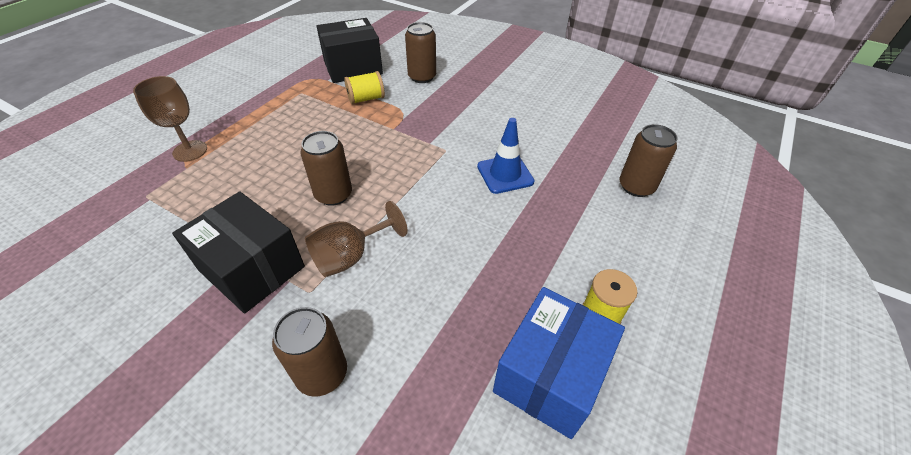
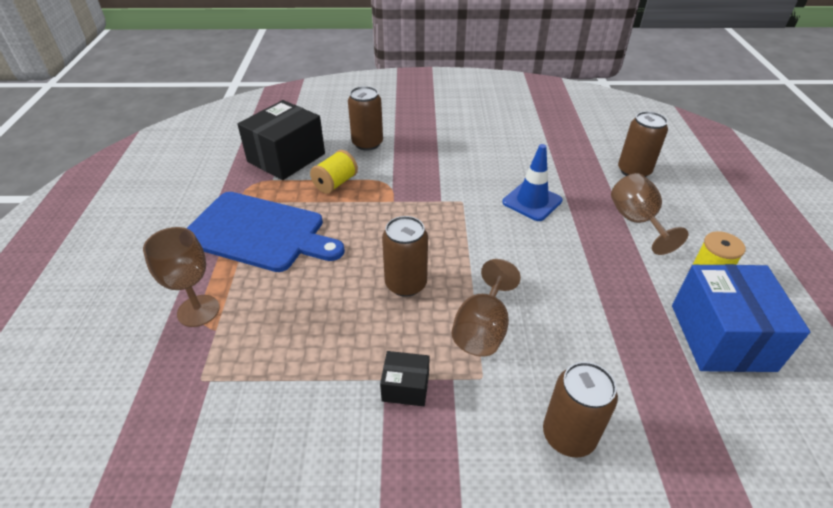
camera: 30 degrees left, 5 degrees down
black box [172,191,305,313] -> black box [380,351,430,406], size x0.48
none -> blue cutting board [187,192,345,272]
none -> brown goblet [611,173,689,255]

